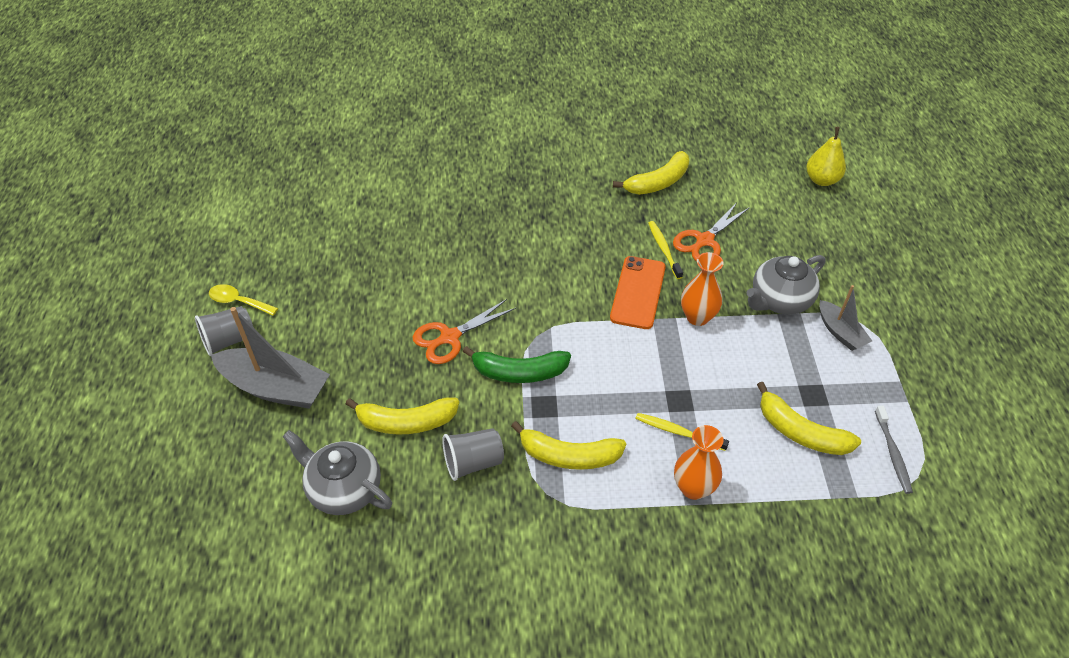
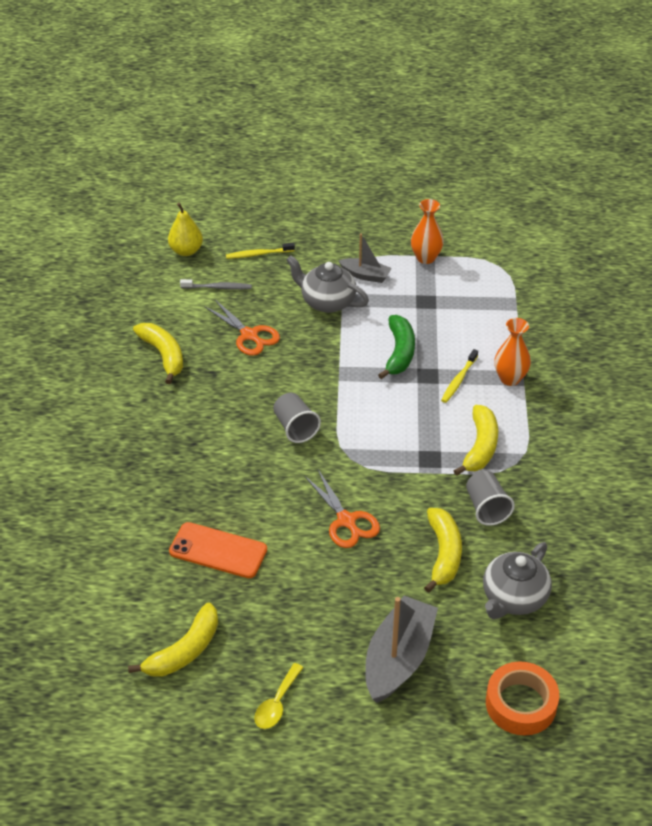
camera: 85 degrees left, 5 degrees down
grey cup [195,306,253,356] -> grey cup moved to [273,393,321,443]
green banana [463,346,571,383] -> green banana moved to [378,315,415,379]
orange phone [610,256,666,329] -> orange phone moved to [169,522,267,578]
yellow toothbrush [648,221,683,279] -> yellow toothbrush moved to [226,243,295,259]
orange vase [681,252,724,326] -> orange vase moved to [411,199,444,264]
grey teapot [746,255,825,315] -> grey teapot turned 150 degrees clockwise [286,255,369,313]
yellow banana [757,382,861,455] -> yellow banana moved to [128,603,218,677]
grey boat [819,285,872,351] -> grey boat turned 45 degrees clockwise [338,233,391,283]
grey toothbrush [875,406,913,494] -> grey toothbrush moved to [180,279,252,290]
none -> orange tape [486,661,559,736]

